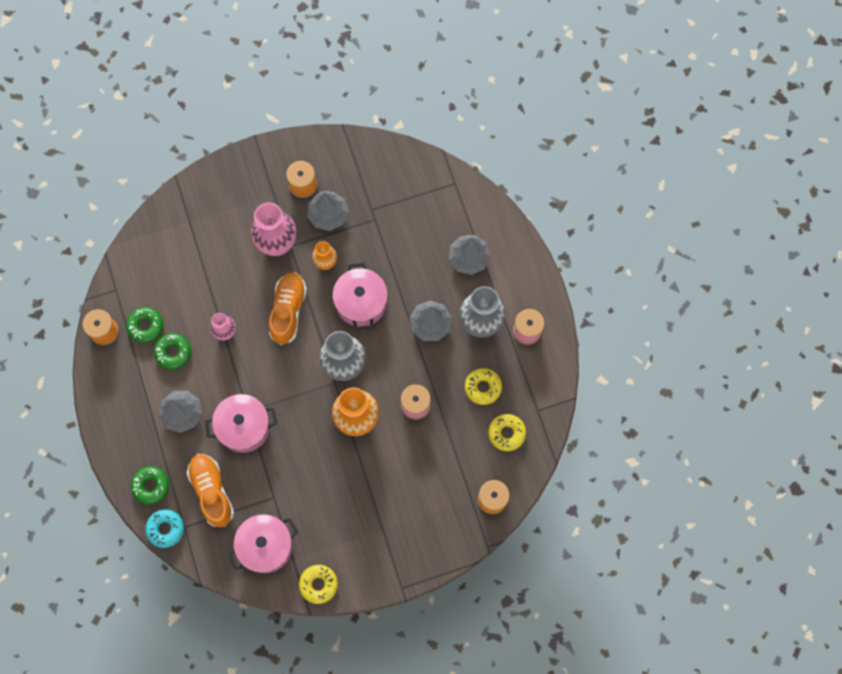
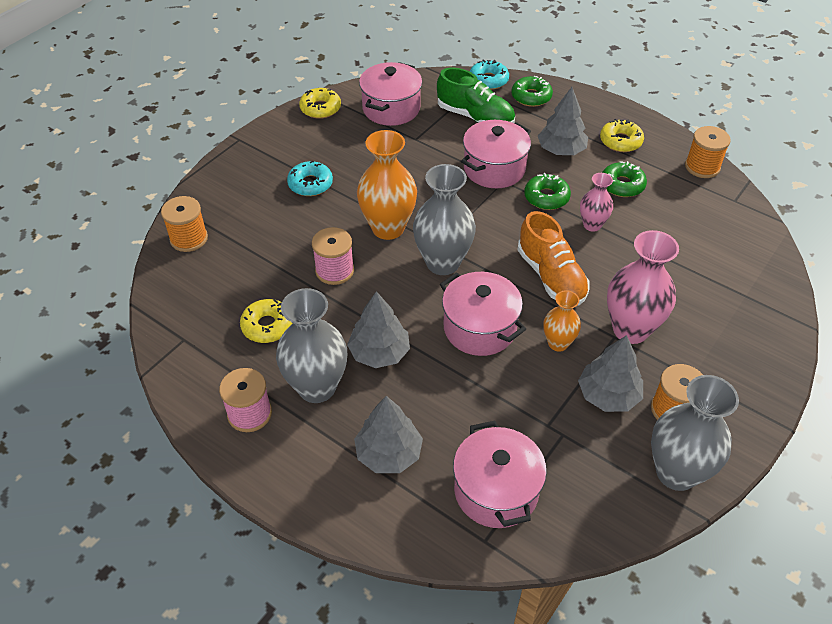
camera: 145 degrees right, 25 degrees down
green donut [126,307,163,343] -> green donut moved to [524,173,571,210]
orange shoe [187,454,234,527] -> green shoe [437,68,515,123]
yellow donut [488,414,526,451] -> yellow donut moved to [600,119,644,152]
none -> turquoise donut [287,161,333,196]
none -> pink pot [453,421,547,528]
none -> grey vase [651,375,739,491]

